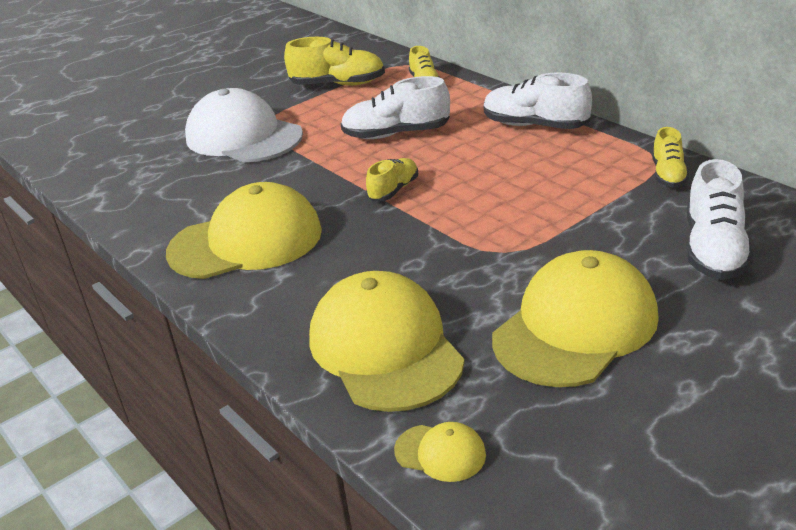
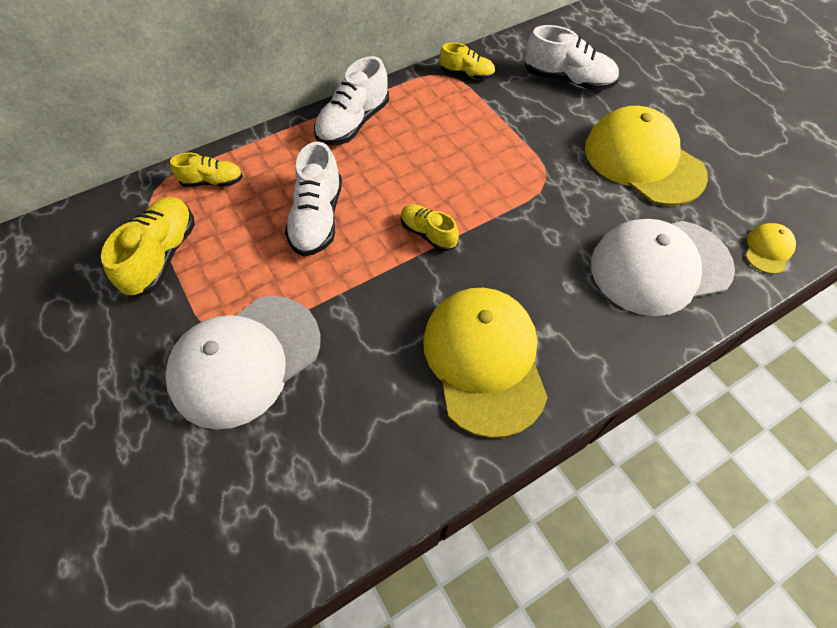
camera: 85 degrees left, 25 degrees up
yellow cap [309,271,465,412] -> white cap [591,219,735,316]

